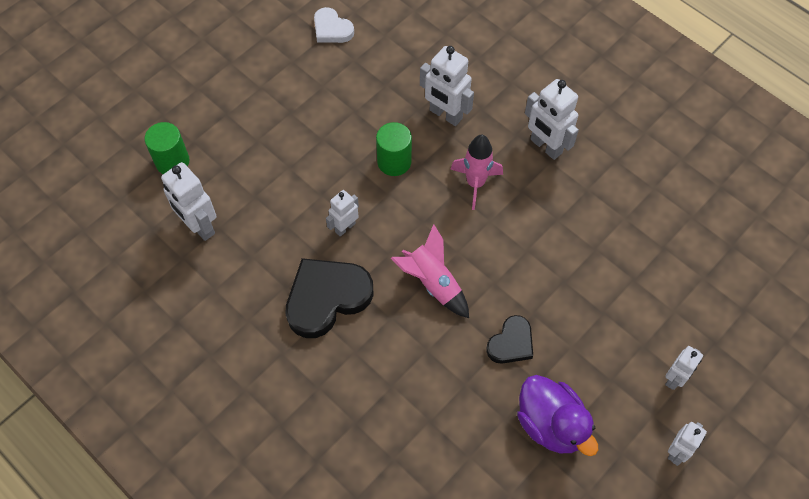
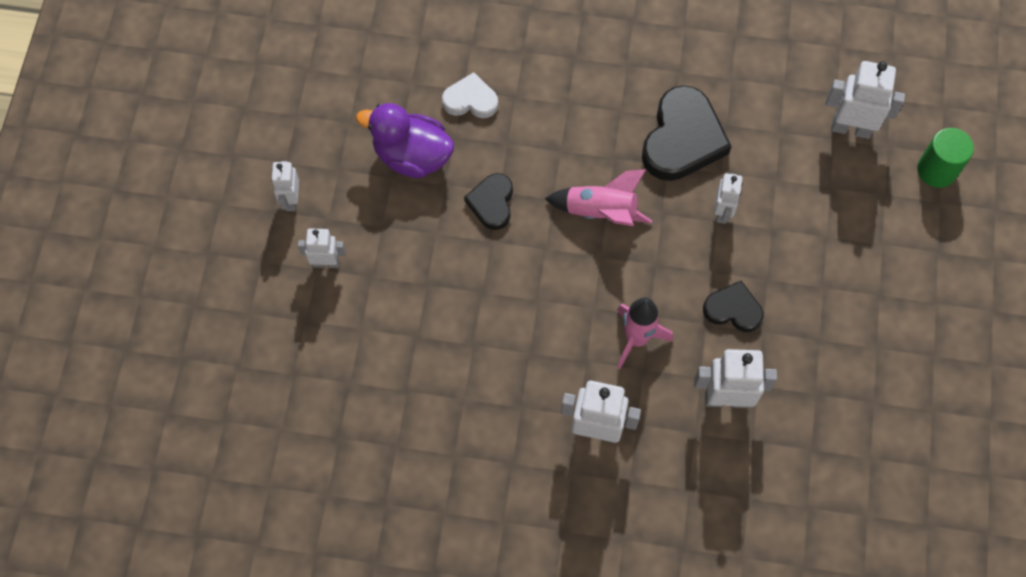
camera: 145 degrees right, 5 degrees up
white heart [314,7,354,43] -> white heart moved to [442,72,498,118]
green cylinder [376,122,412,176] -> black heart [703,281,764,332]
white robot [665,346,703,390] -> white robot turned 90 degrees clockwise [298,228,346,268]

